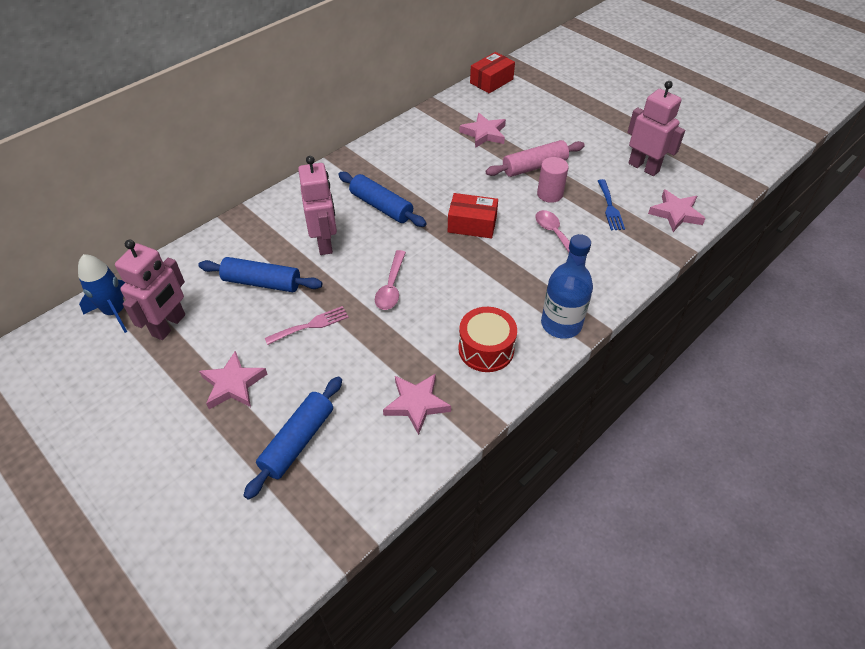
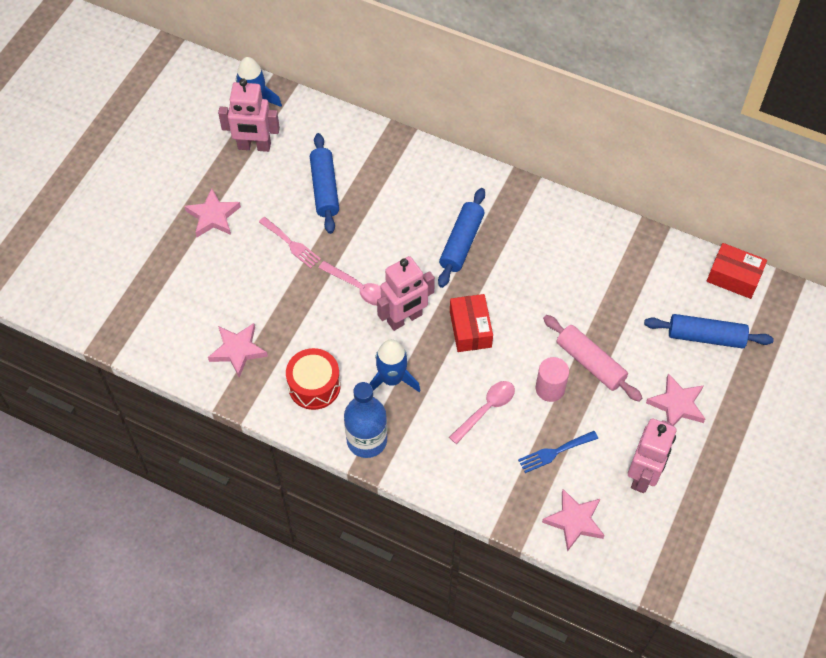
camera: 70 degrees right, 10 degrees up
blue rolling pin [243,376,342,500] -> blue rolling pin moved to [644,314,774,349]
pink robot [298,156,337,255] -> pink robot moved to [377,256,435,331]
pink spoon [375,250,406,310] -> pink spoon turned 135 degrees counterclockwise [318,261,381,306]
pink star [459,113,506,148] -> pink star moved to [646,373,705,426]
none -> blue rocket [369,339,420,392]

